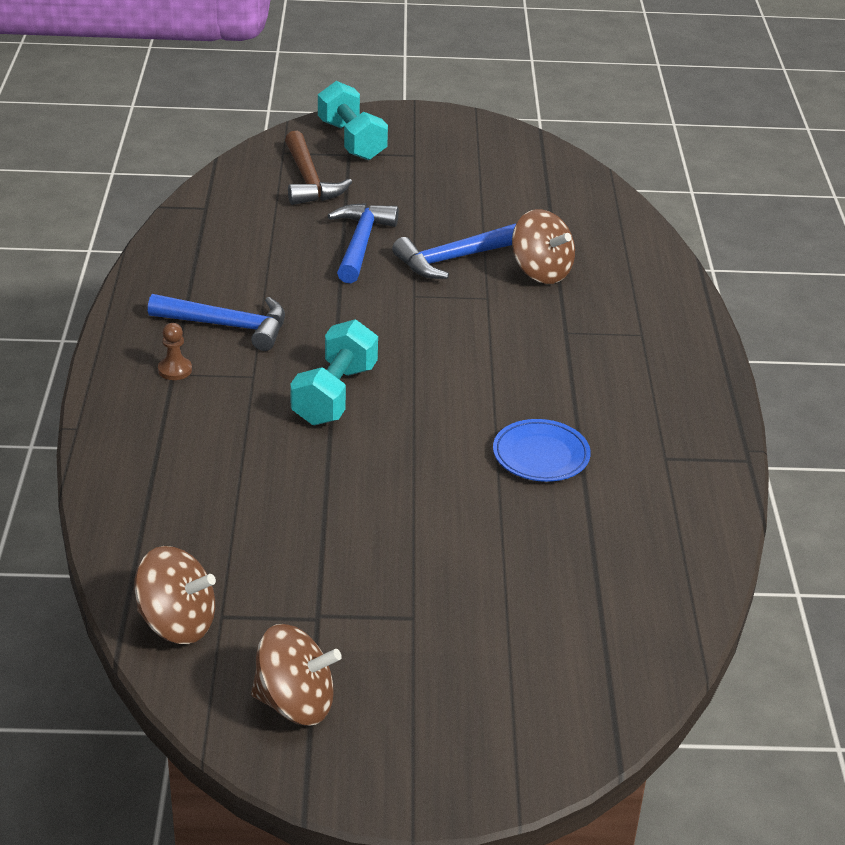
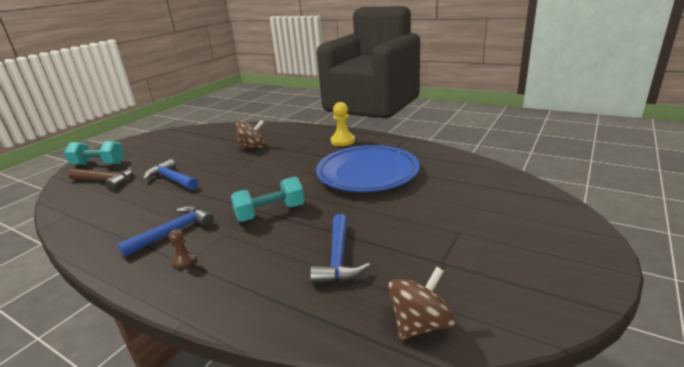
camera: 55 degrees left, 10 degrees down
brown spinning top [251,624,342,726] -> none
turquoise dumbbell [290,319,378,425] -> turquoise dumbbell turned 75 degrees counterclockwise [231,177,305,222]
blue hammer [392,223,516,279] -> blue hammer moved to [310,214,370,284]
blue plate [493,419,591,482] -> blue plate [316,145,420,192], size x2.20
none -> yellow pawn [331,102,355,146]

